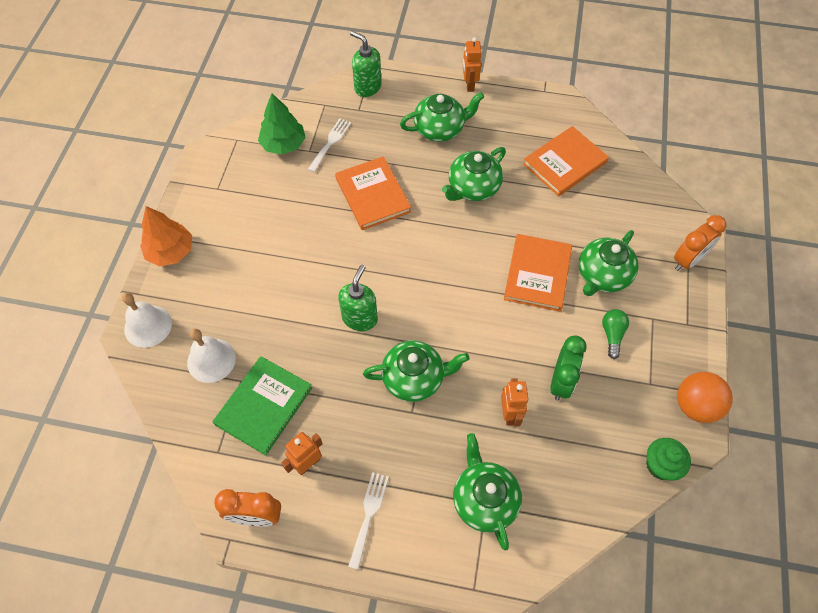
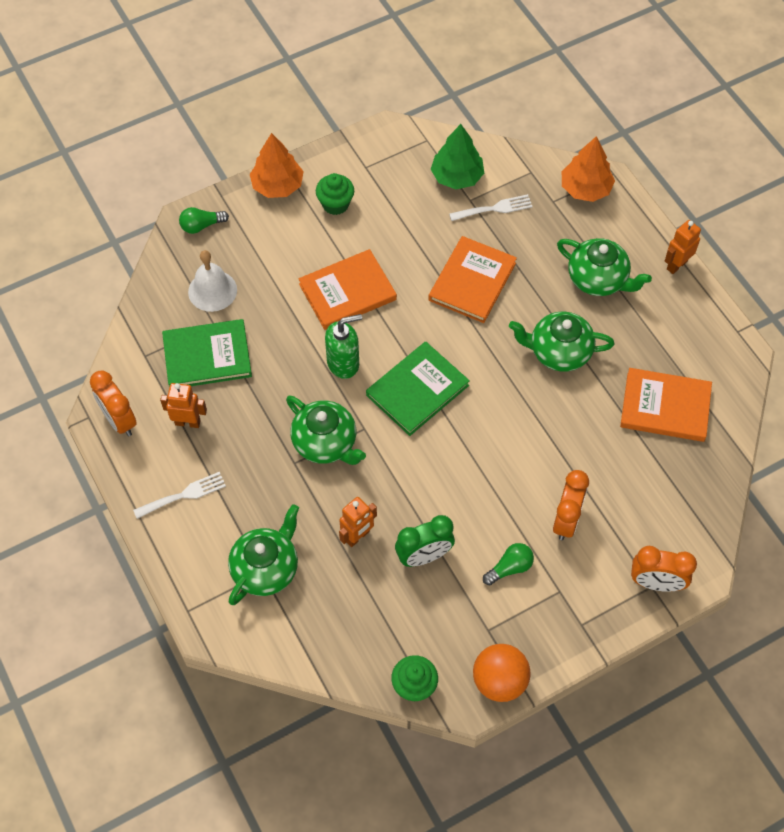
camera: 50 degrees right, 0 degrees up
white bell [122,292,172,348] -> green light bulb [179,207,229,234]
green soap dispenser [350,31,381,97] -> orange tree [562,136,615,202]
orange book [504,234,572,312] -> orange book moved to [298,249,397,330]
green teapot [579,230,638,296] -> orange clock [553,470,589,540]
none -> green cupcake [316,173,354,215]
none -> green book [366,341,470,436]

